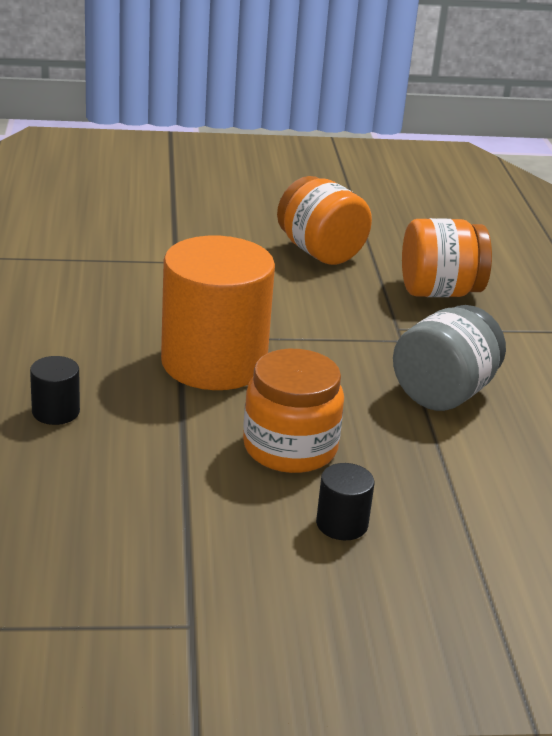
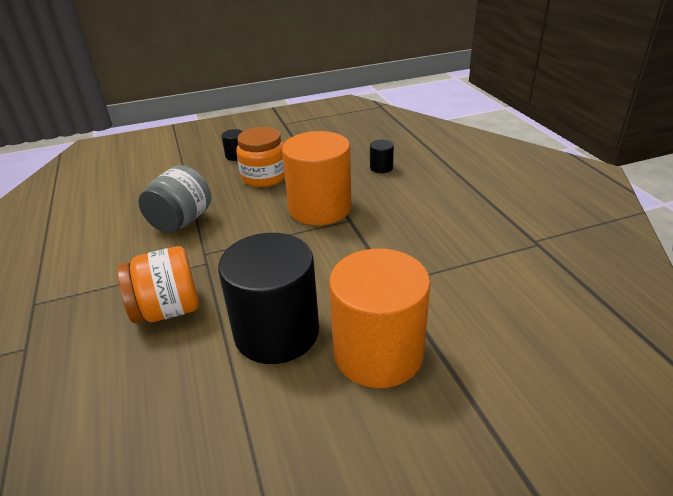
camera: 170 degrees right, 5 degrees up
orange jar [277,176,372,265] -> black cylinder [218,233,319,364]
none -> orange cylinder [329,249,431,388]

